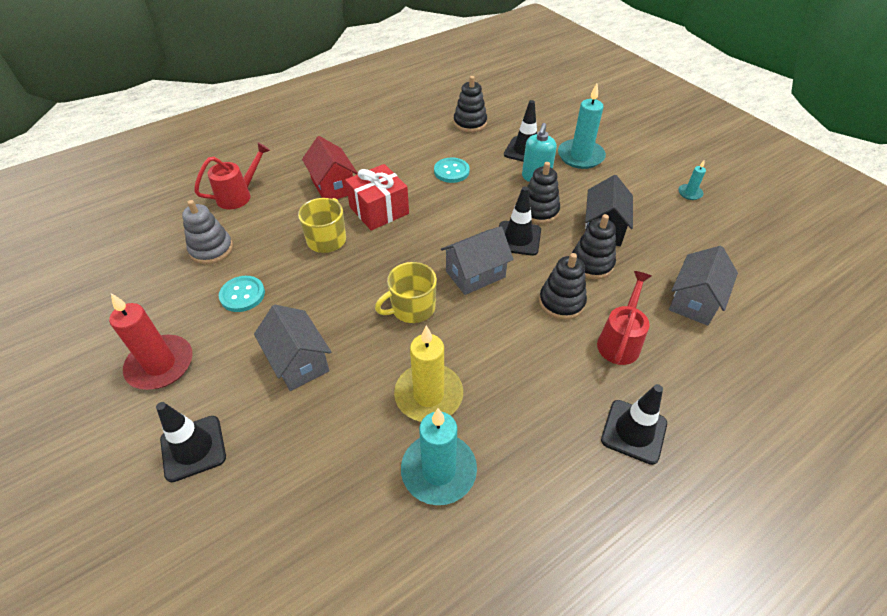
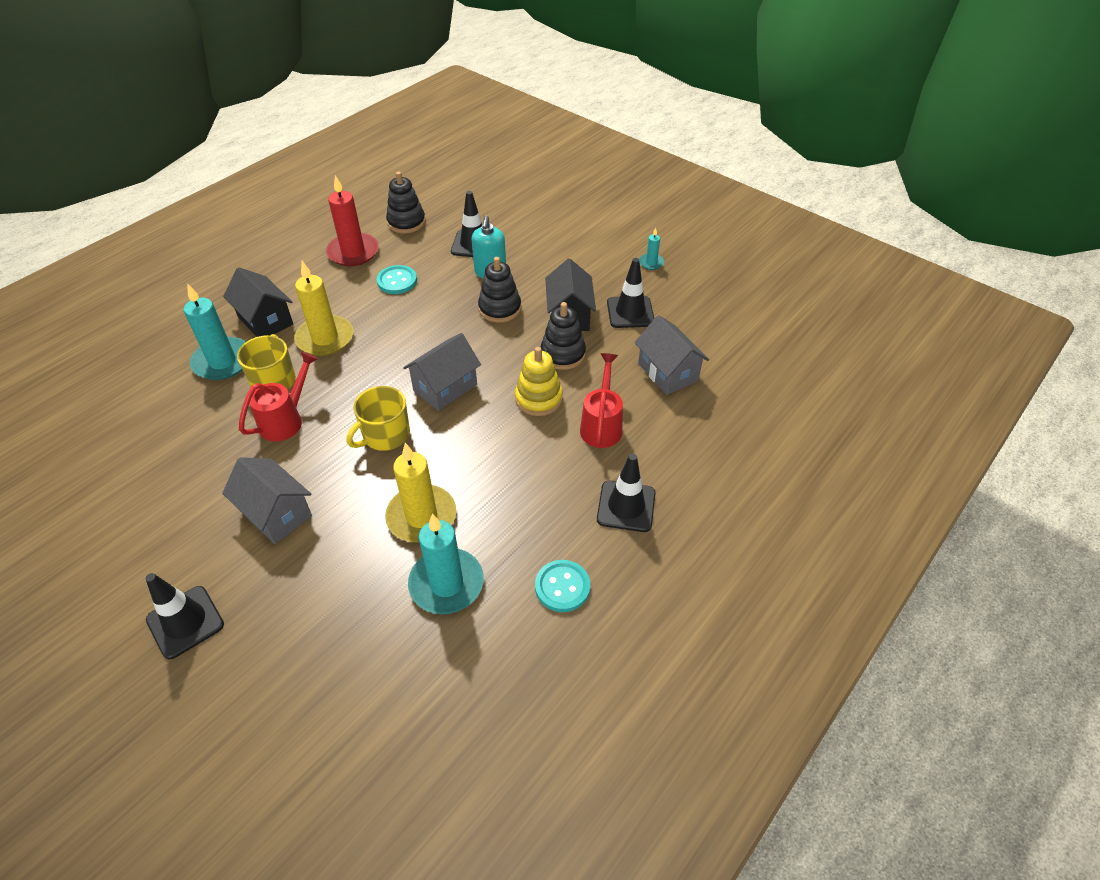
camera: 15 degrees left, 0 degrees up
red candle [109,293,193,390] -> red candle moved to [326,175,379,266]
grey stacking toy [182,200,233,264] -> none
red watering can [194,142,270,209] -> red watering can moved to [239,351,318,441]
turquoise button [219,276,265,312] -> turquoise button moved to [535,560,590,612]
red house [302,136,358,199] -> black house [223,267,293,337]
red gift [345,164,409,231] -> yellow candle [294,261,353,356]
black traffic cone [499,186,541,256] -> black traffic cone moved to [607,258,654,328]
black stacking toy [539,253,587,320] -> yellow stacking toy [515,347,563,416]
turquoise candle [558,84,606,169] -> turquoise candle moved to [184,284,246,380]
grey house [669,246,738,326] -> grey house turned 45 degrees counterclockwise [635,315,709,395]

